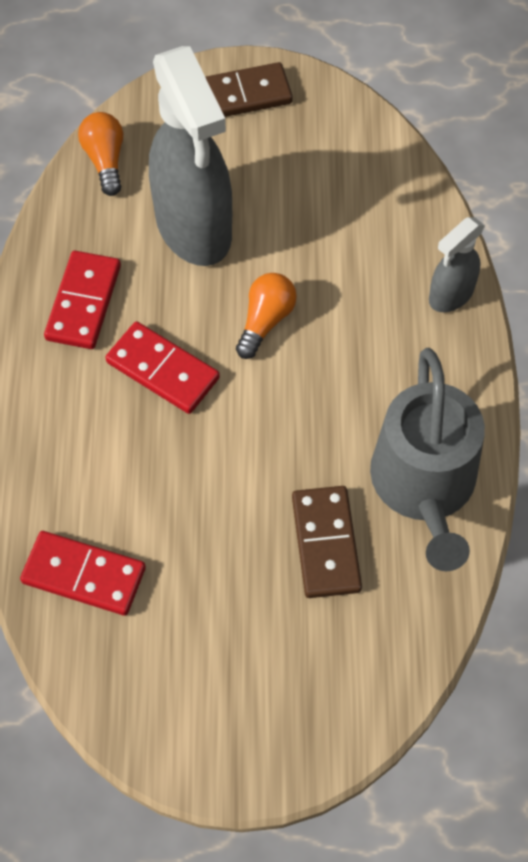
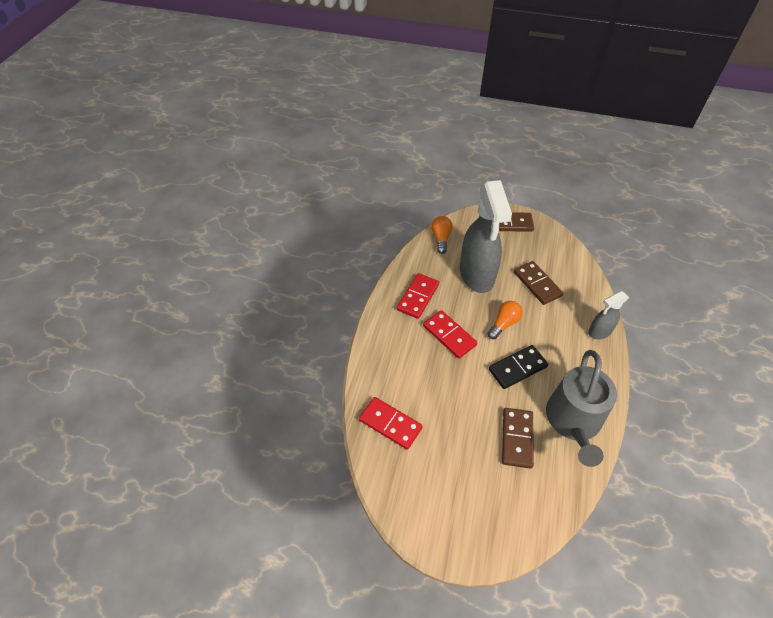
camera: 15 degrees right, 10 degrees down
none -> black domino [489,345,548,389]
none -> brown domino [514,261,563,305]

